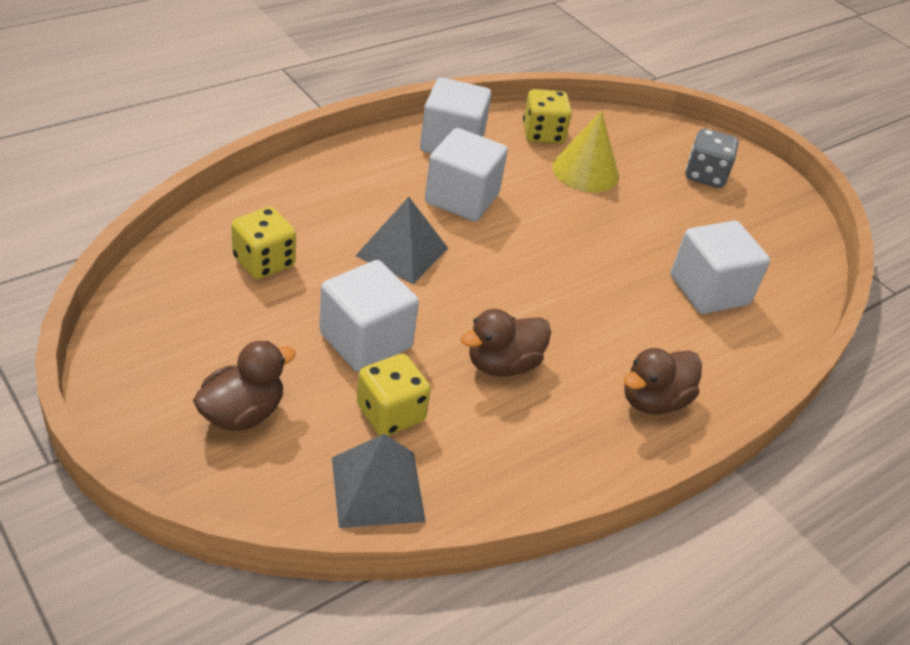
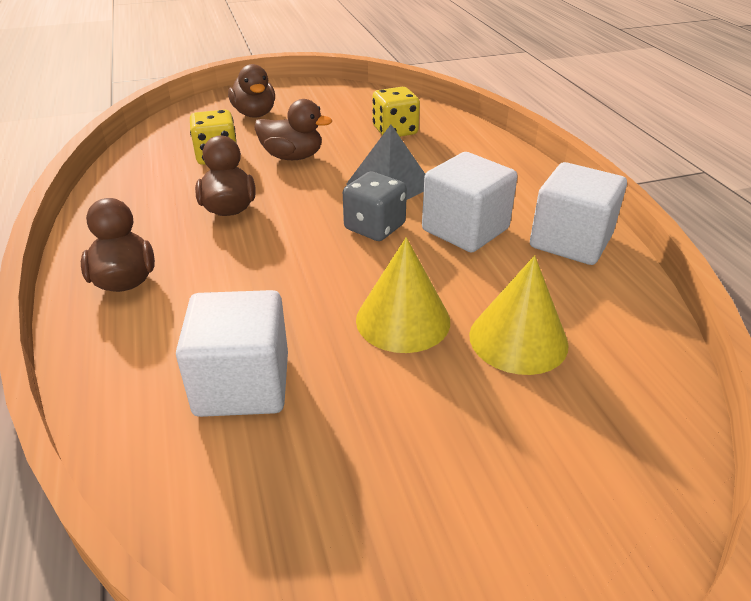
camera: 115 degrees right, 5 degrees down
white cube [319,260,419,372] -> brown duck [254,99,332,160]
grey pyramid [332,434,426,528] -> none
yellow dice [523,89,572,144] -> none
grey dice [685,129,738,188] -> grey dice moved to [343,172,407,241]
none -> yellow cone [356,237,450,353]

